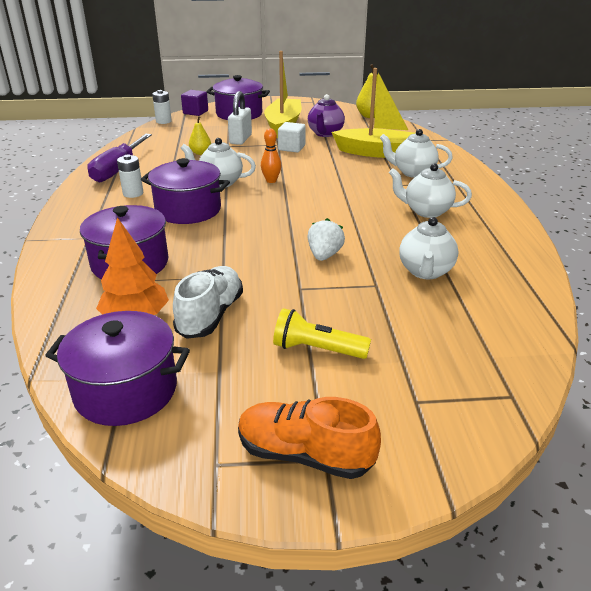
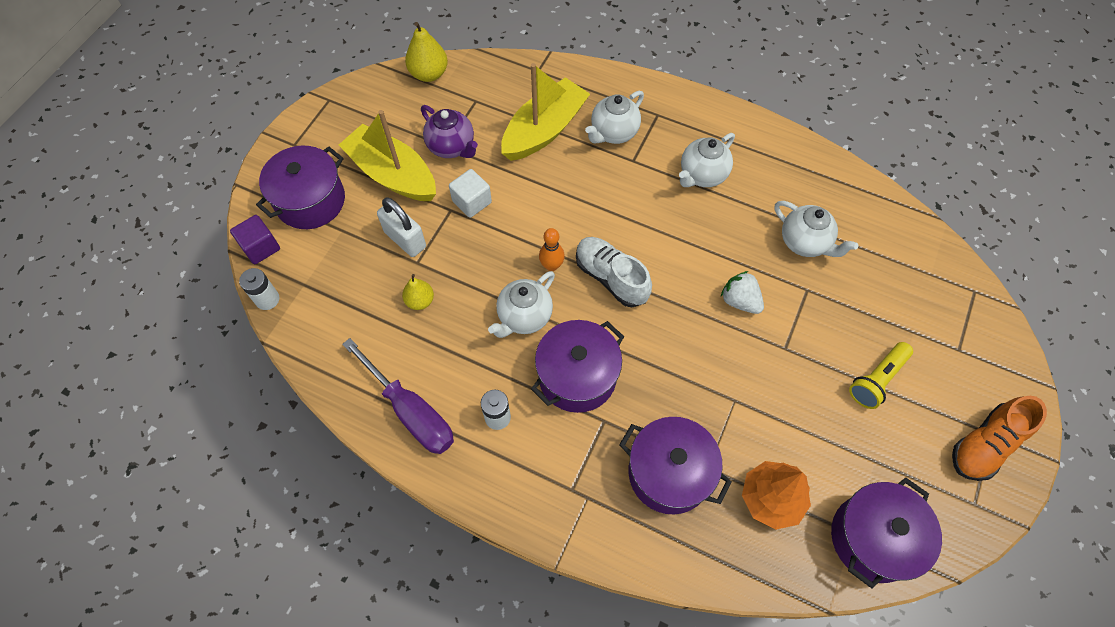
camera: 60 degrees left, 30 degrees up
white shoe [173,266,243,339] -> white shoe moved to [576,237,652,307]

